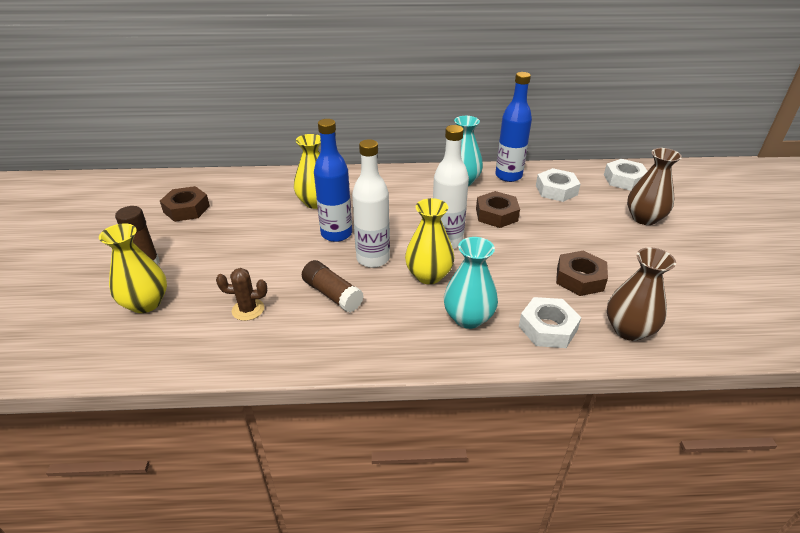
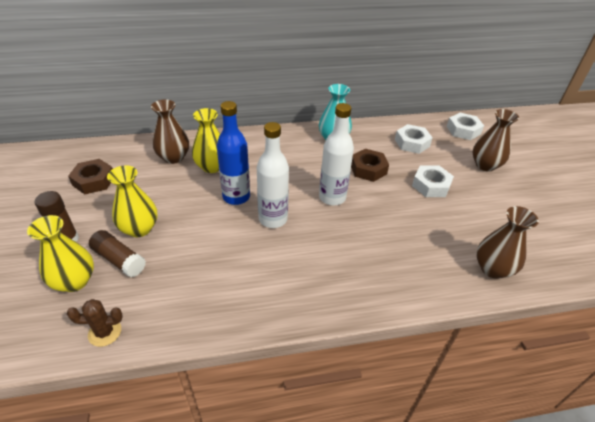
camera: 10 degrees left, 5 degrees up
brown cactus [216,268,267,321] -> brown cactus moved to [67,299,123,347]
brown glue stick [302,260,364,312] -> brown glue stick moved to [89,230,146,277]
yellow vase [405,198,454,284] -> yellow vase moved to [107,165,158,237]
turquoise vase [444,237,498,329] -> none
blue bottle [495,72,532,182] -> none
white nut [519,297,582,348] -> white nut moved to [412,165,454,197]
brown nut [556,250,608,296] -> none
none -> brown vase [151,100,189,164]

